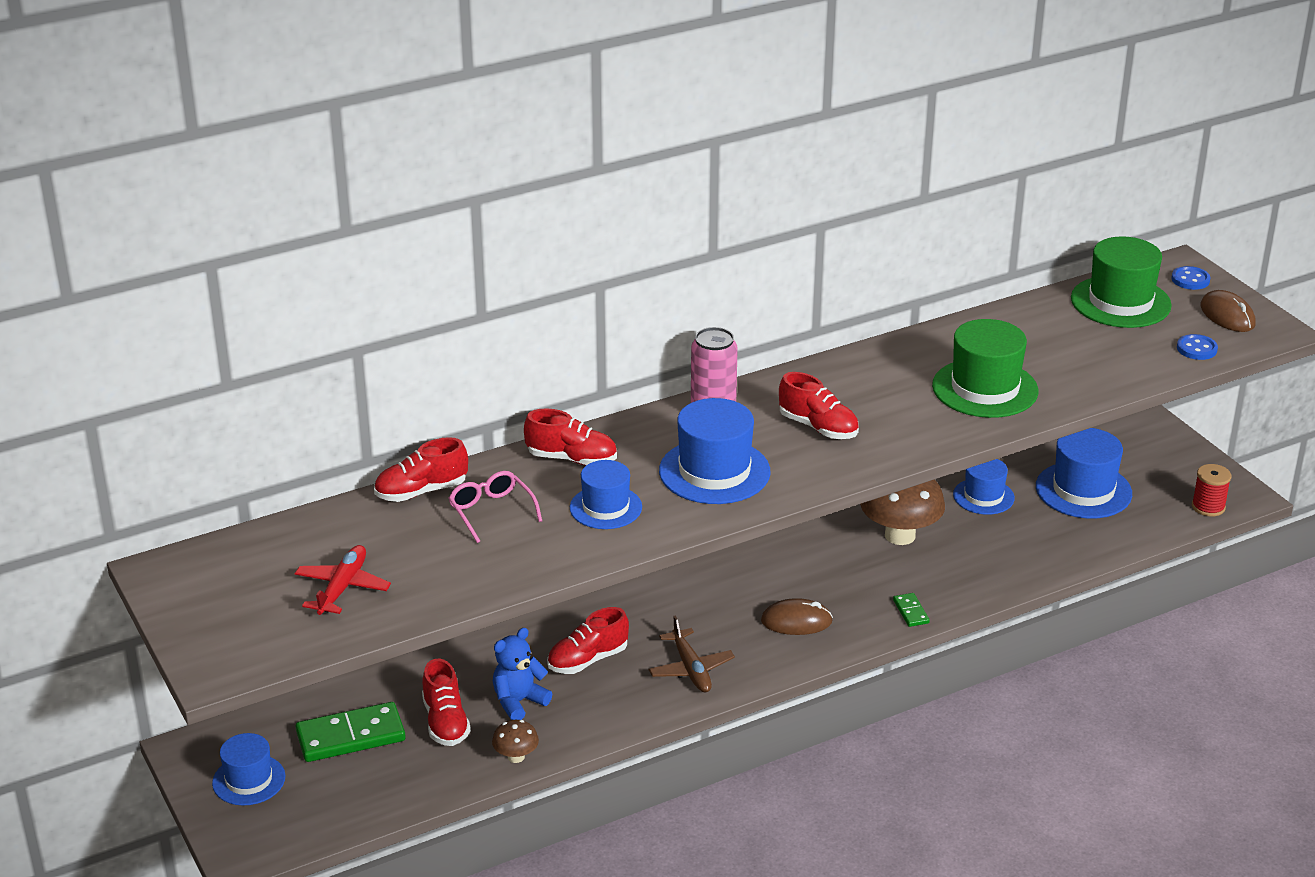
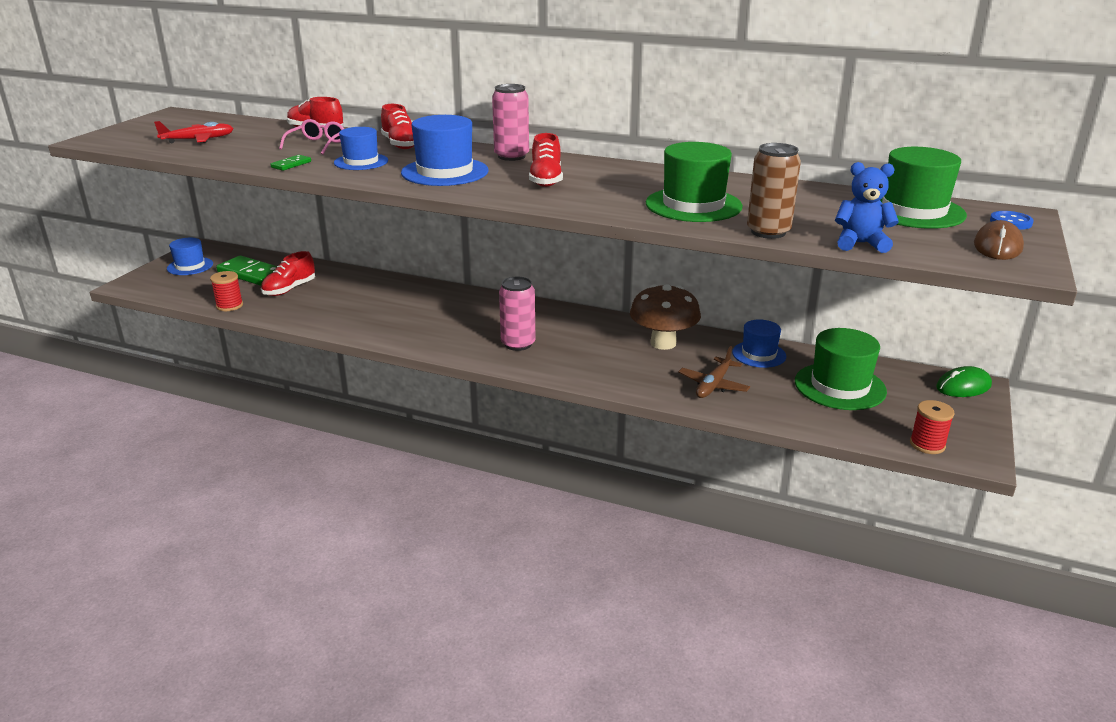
camera: 50 degrees right, 5 degrees down
brown mushroom [492,720,539,763] -> none
blue teddy bear [493,628,552,720] -> blue teddy bear moved to [835,162,899,253]
red shoe [547,607,629,674] -> none
brown plane [649,615,735,692] -> brown plane moved to [678,346,750,398]
brown mouse [761,598,833,635] -> pink can [499,277,535,351]
green domino [893,593,930,627] -> green domino moved to [271,155,311,171]
blue hat [1036,428,1132,519] -> green hat [795,328,887,410]
blue button [1177,334,1218,360] -> none
none -> red spool [210,271,243,311]
none -> brown can [747,143,801,239]
none -> green mouse [936,366,992,397]

